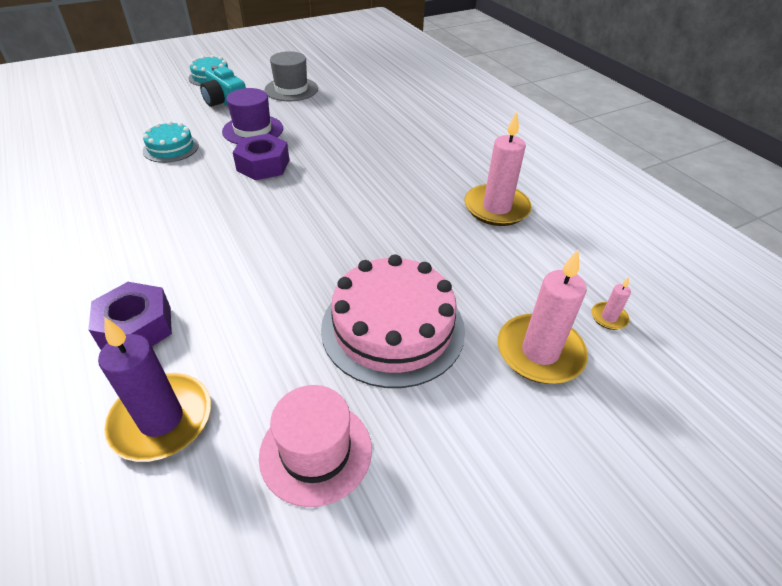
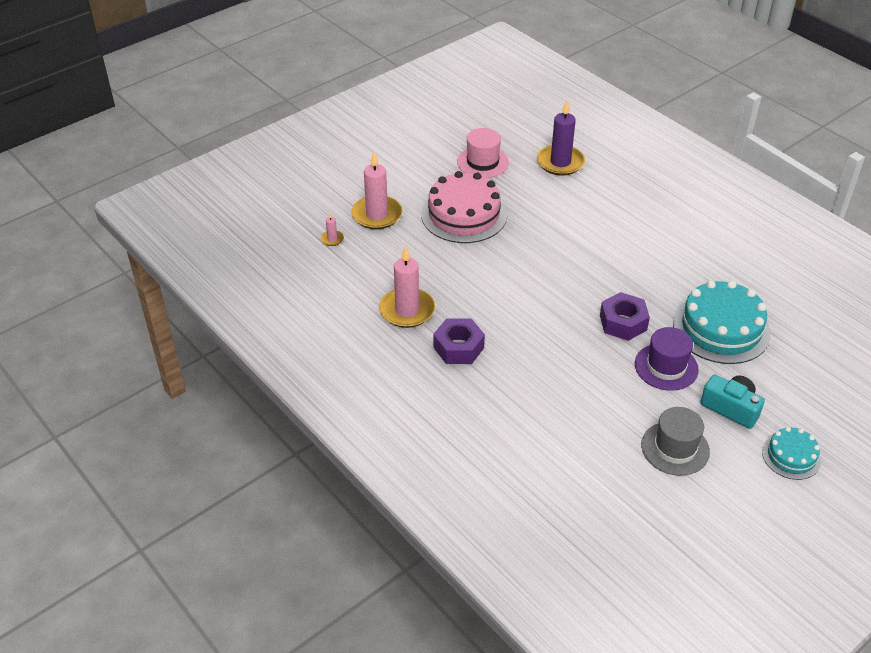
camera: 170 degrees right, 0 degrees up
purple nut [88,282,172,350] -> purple nut moved to [433,318,485,364]
turquoise cake [143,121,199,163] -> turquoise cake [673,280,771,364], size x1.86

